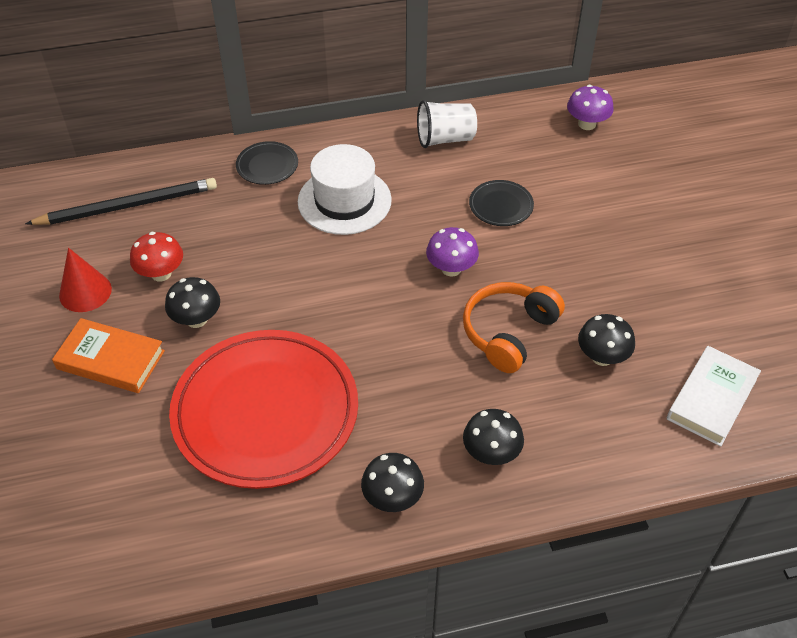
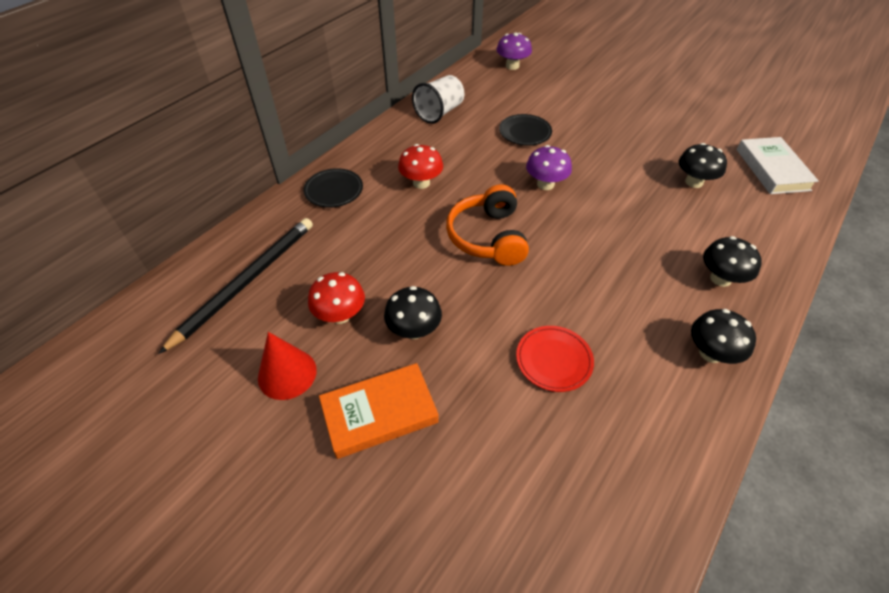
camera: 40 degrees left, 0 degrees up
red plate [169,330,358,489] -> red plate [516,326,594,392], size x0.41
white hat [298,144,392,235] -> red mushroom [398,144,443,189]
orange headphones [463,282,565,373] -> orange headphones moved to [446,184,529,266]

